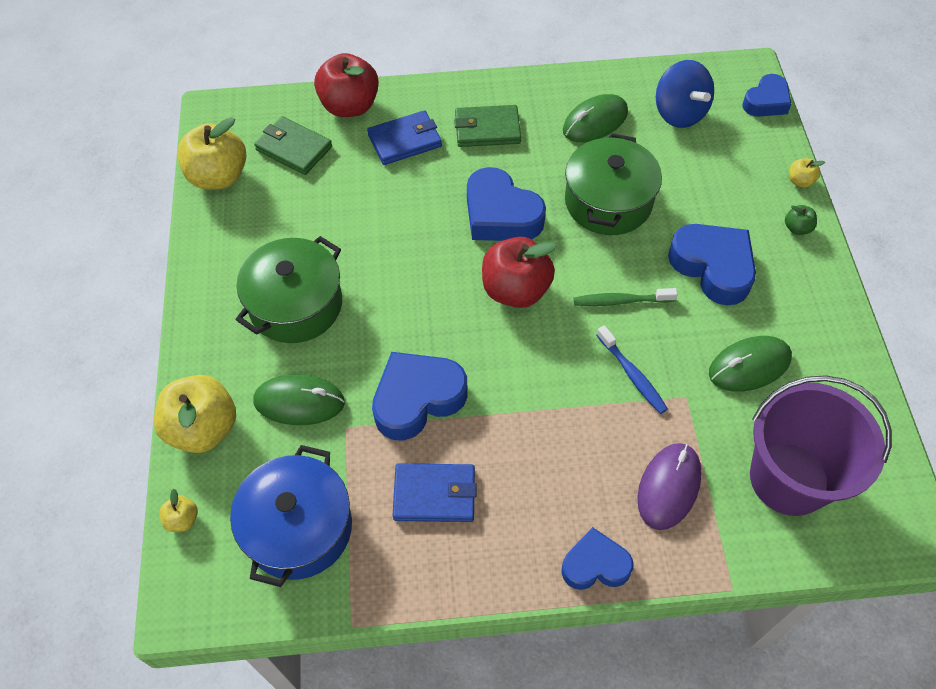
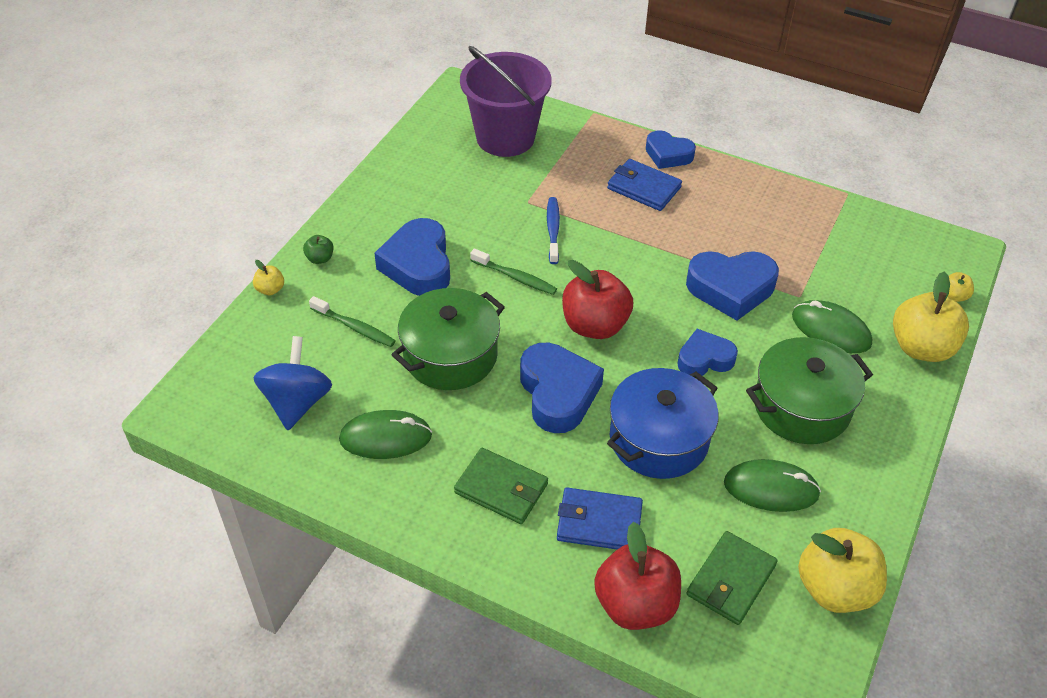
camera: 150 degrees left, 10 degrees down
blue pot [230,445,352,587] -> blue pot moved to [607,368,719,479]
green wallet [254,116,332,175] -> green wallet turned 60 degrees clockwise [686,531,778,625]
blue wallet [393,464,477,522] -> blue wallet moved to [607,159,682,211]
purple mouse [638,443,702,530] -> none
green mouse [709,336,792,392] -> green mouse moved to [724,459,821,512]
blue heart [743,74,791,117] -> blue heart moved to [677,329,738,376]
none -> green toothbrush [309,296,396,347]

